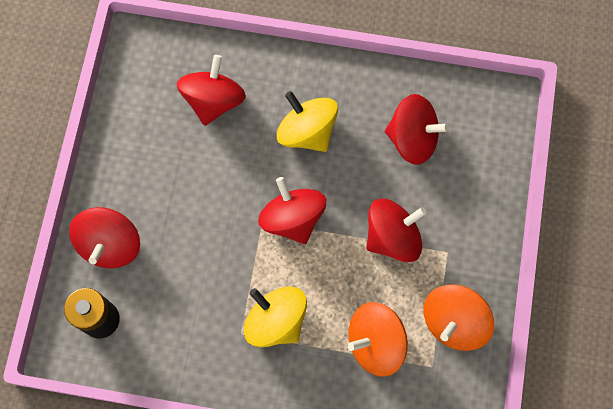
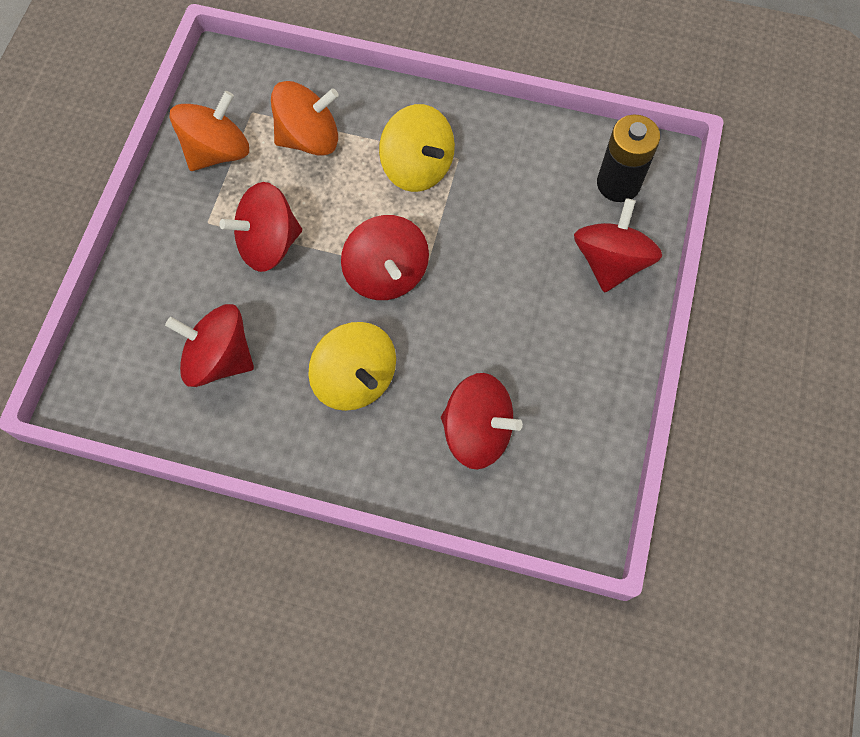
camera: 175 degrees left, 5 degrees down
red spinning top [177,55,246,126] -> red spinning top turned 90 degrees counterclockwise [441,373,523,469]

